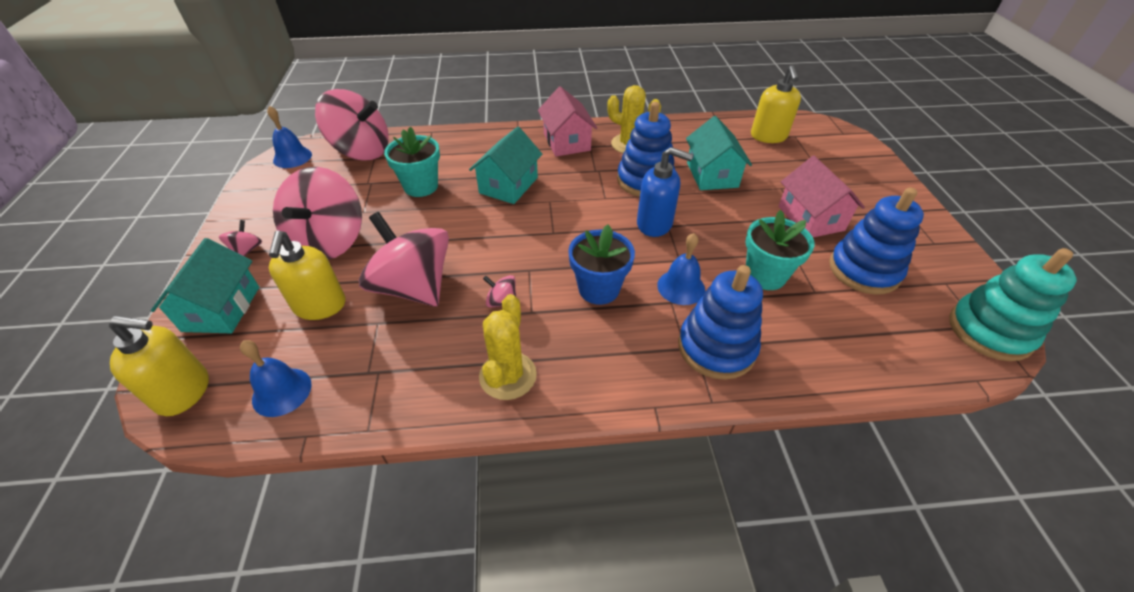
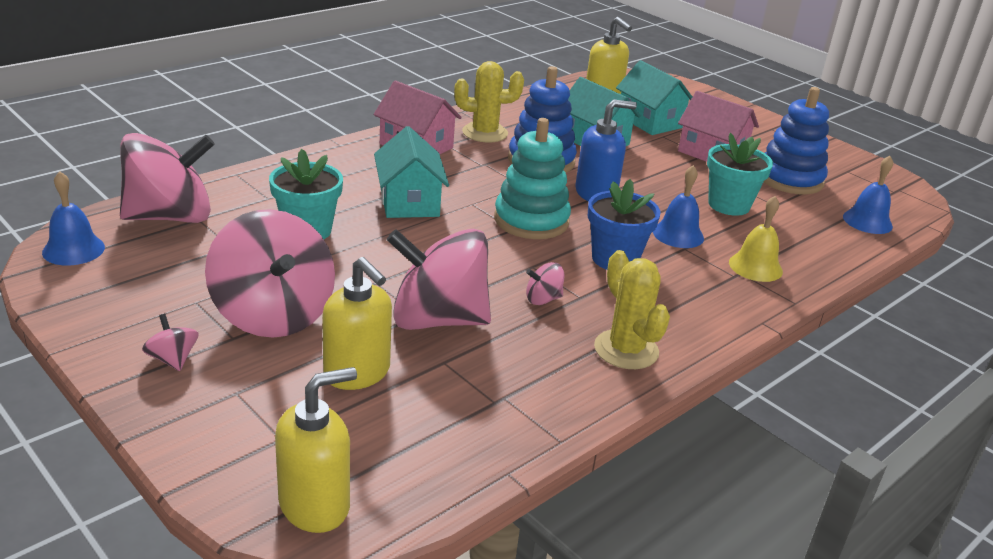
camera: 40 degrees left, 15 degrees down
turquoise house [151,238,259,333] -> turquoise house moved to [616,60,692,135]
blue bell [240,340,312,417] -> blue bell moved to [843,156,893,234]
blue stacking toy [678,265,763,380] -> yellow bell [729,196,783,282]
turquoise stacking toy [949,248,1077,361] -> turquoise stacking toy moved to [494,118,571,239]

